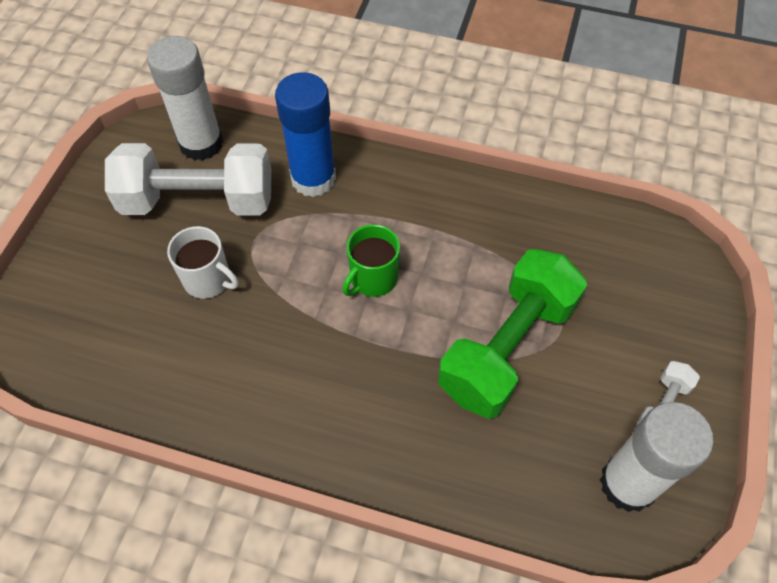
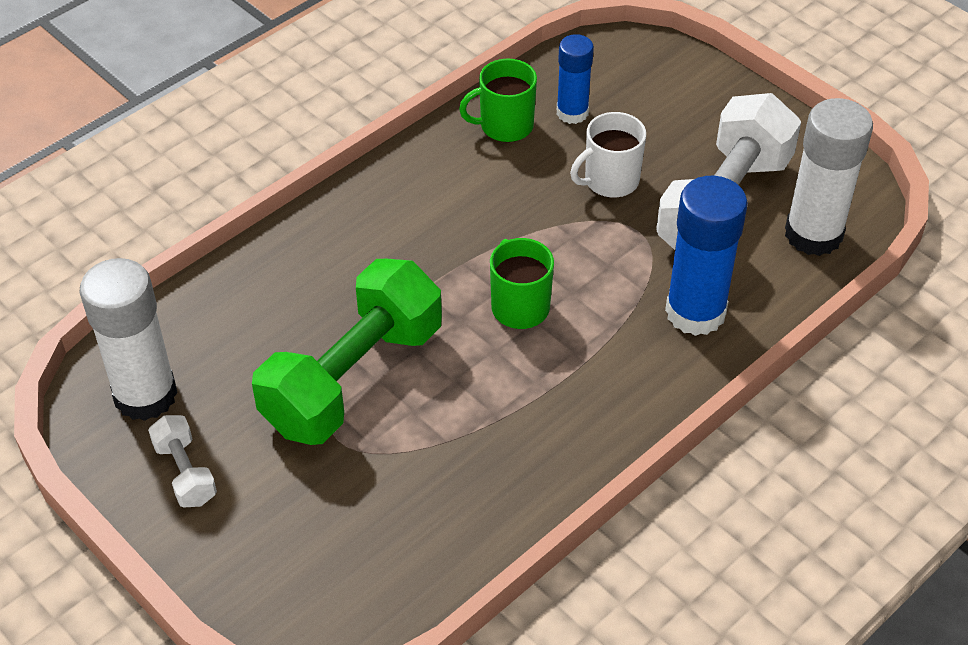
camera: 120 degrees right, 10 degrees down
green dumbbell [438,249,587,419] -> green dumbbell turned 60 degrees clockwise [252,259,442,445]
none -> green mug [459,59,537,142]
none -> blue glue stick [557,34,594,124]

